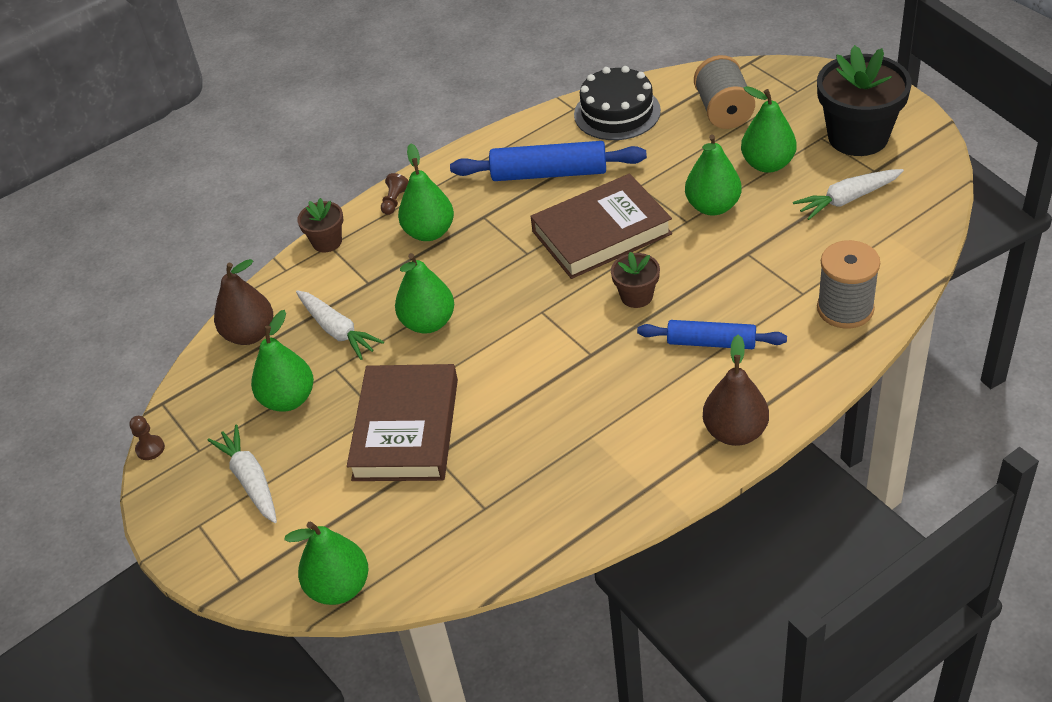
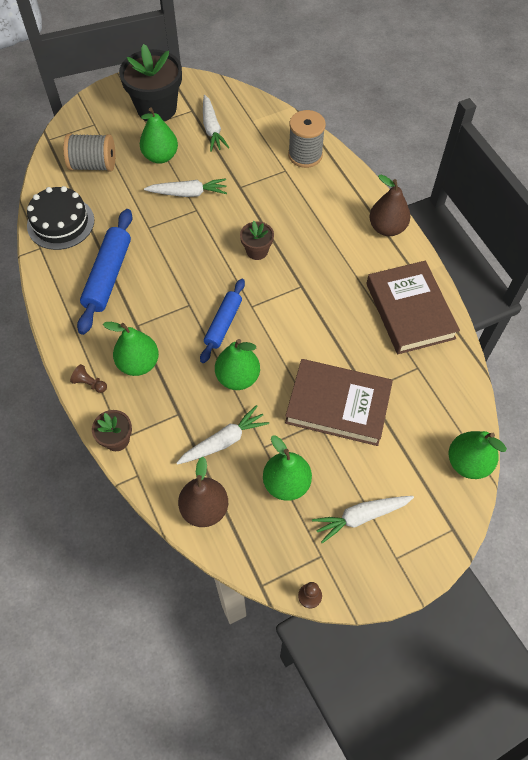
camera: 85 degrees left, 15 degrees up
brown book [530,174,672,279] -> brown book moved to [366,261,460,354]
blue rolling pin [637,320,787,349] -> blue rolling pin moved to [200,279,245,363]
green pear [685,134,742,216] -> white carrot [144,178,227,197]

